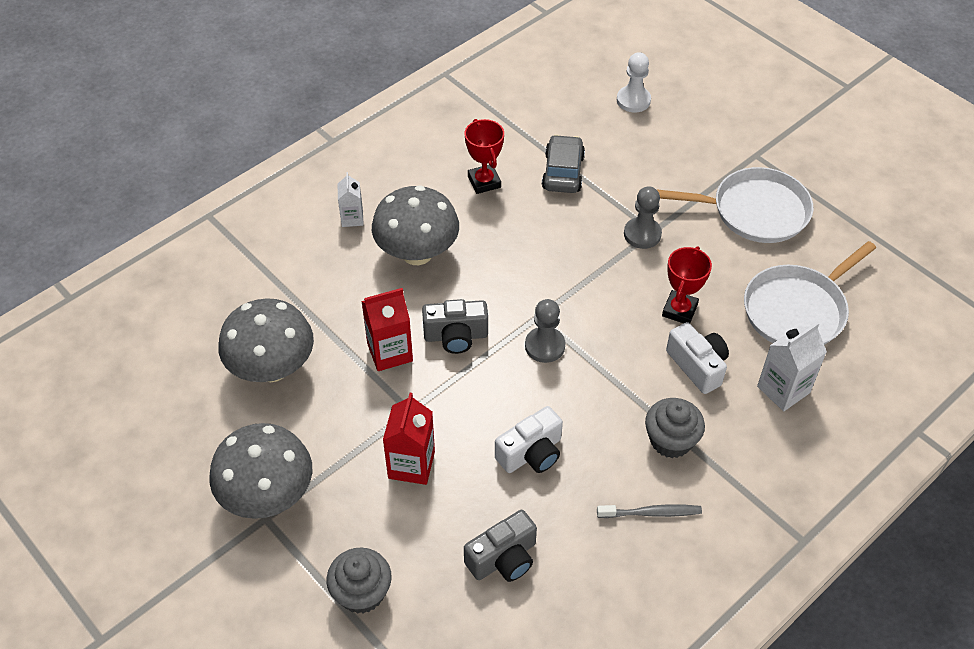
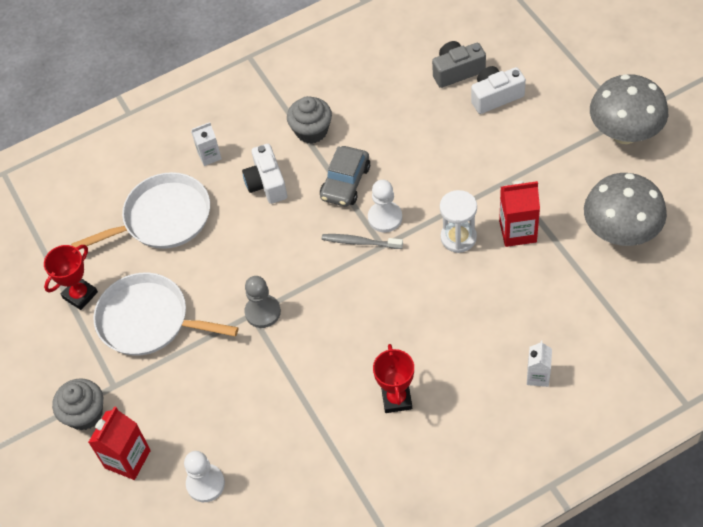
camera: 160 degrees left, 5 degrees up
grey cupcake [327,548,392,614] -> grey cupcake moved to [52,378,103,431]
grey mushroom [372,185,459,265] -> none
red carton [383,393,435,485] -> red carton moved to [88,406,151,480]
grey camera [422,299,488,354] -> white hourglass [440,190,477,253]
white camera [495,406,563,473] -> white camera moved to [471,66,526,114]
grey pawn [525,299,565,363] -> white pawn [368,180,402,233]
grey car [542,135,585,193] -> grey car moved to [320,146,370,207]
grey toothbrush [597,504,702,518] -> grey toothbrush moved to [322,234,403,249]
red trophy [662,246,712,323] -> red trophy moved to [44,245,98,310]
white carton [757,322,827,411] -> white carton [191,122,222,166], size x0.63

